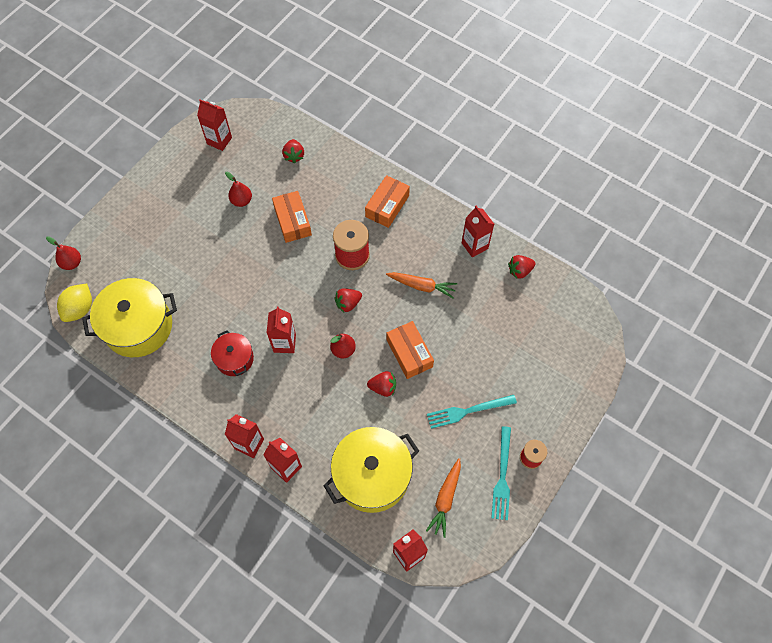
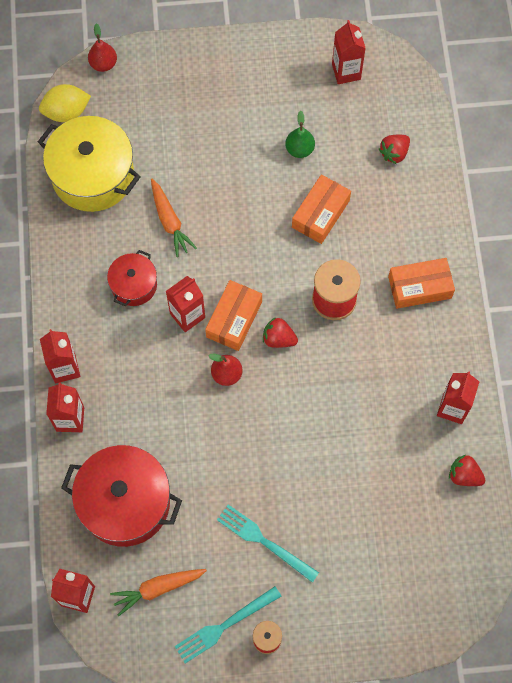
camera: 50 degrees right, 5 degrees up
red pear [225,172,252,207] -> green pear [285,111,315,158]
yellow pot [323,427,419,513] -> red pot [61,445,182,547]
red strawberry [367,371,396,397] -> none
orange carrot [386,272,457,298] -> orange carrot moved to [151,179,197,257]
orange box [387,321,434,379] -> orange box moved to [205,280,262,351]

